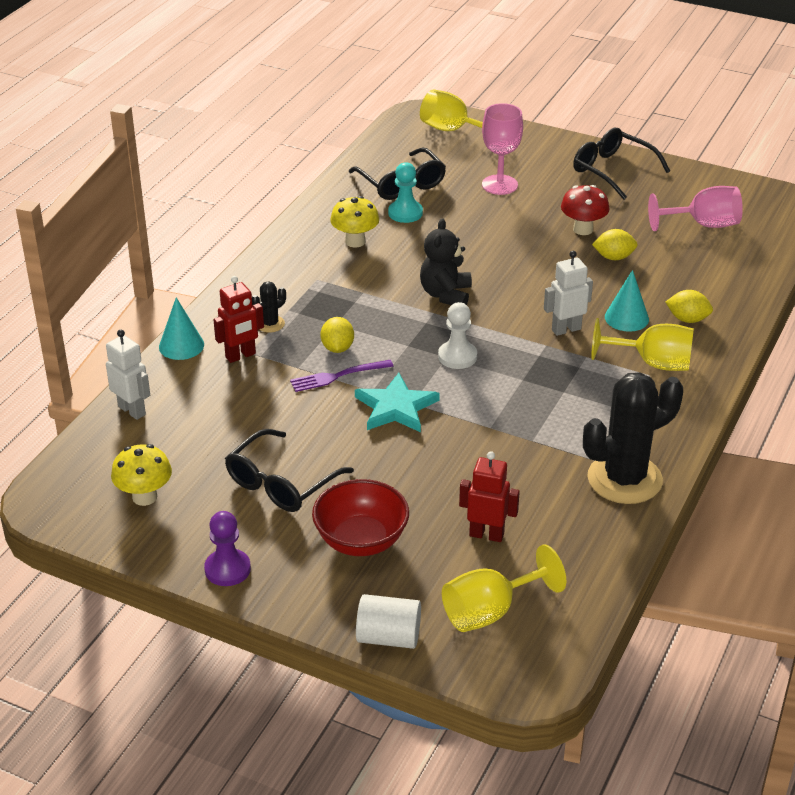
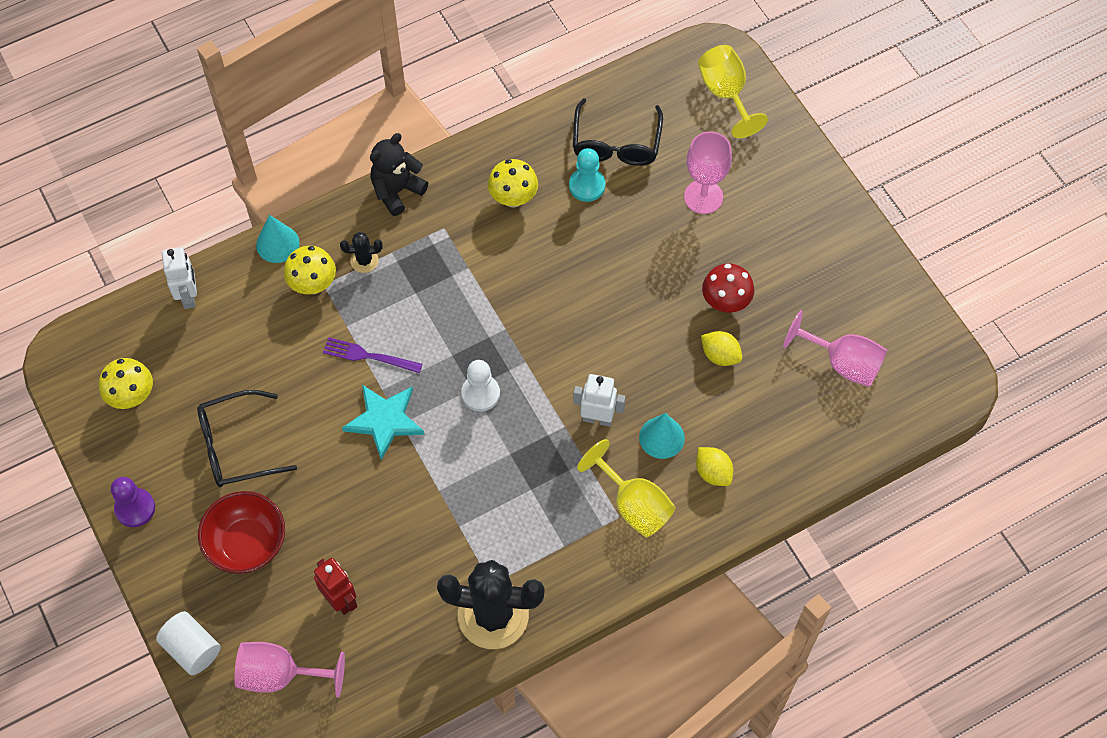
camera: 35 degrees right, 25 degrees up
red robot [213,276,264,363] -> yellow mushroom [284,246,336,294]
yellow lemon [320,317,354,353] -> none
black teddy bear [420,218,472,305] -> black teddy bear moved to [370,133,428,216]
yellow goblet [442,544,566,632] -> pink goblet [234,642,345,697]
black glasses [573,128,670,200] -> none

